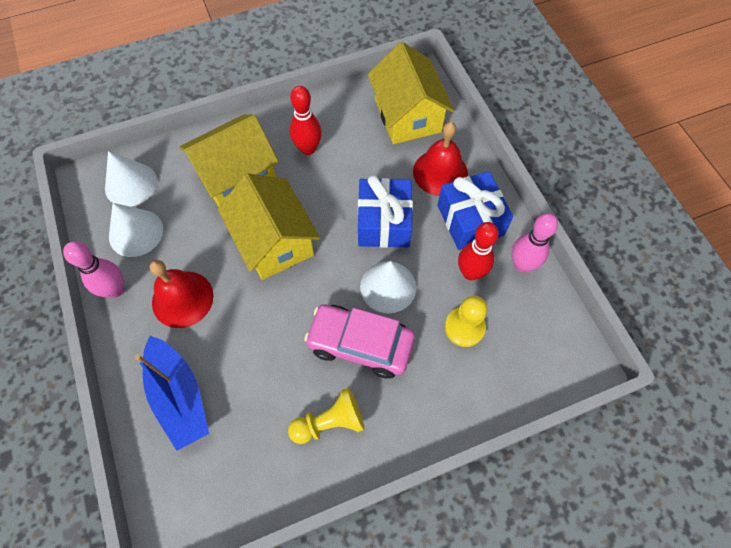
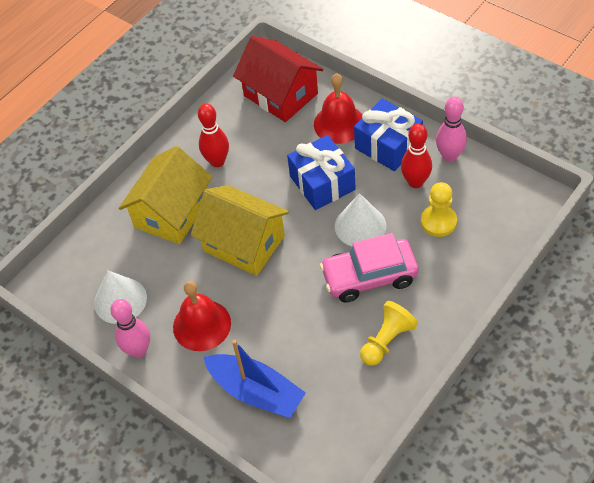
camera: 25 degrees left, 10 degrees down
white cone [105,151,157,207] -> none
yellow house [368,42,454,144] -> red house [233,36,323,122]

